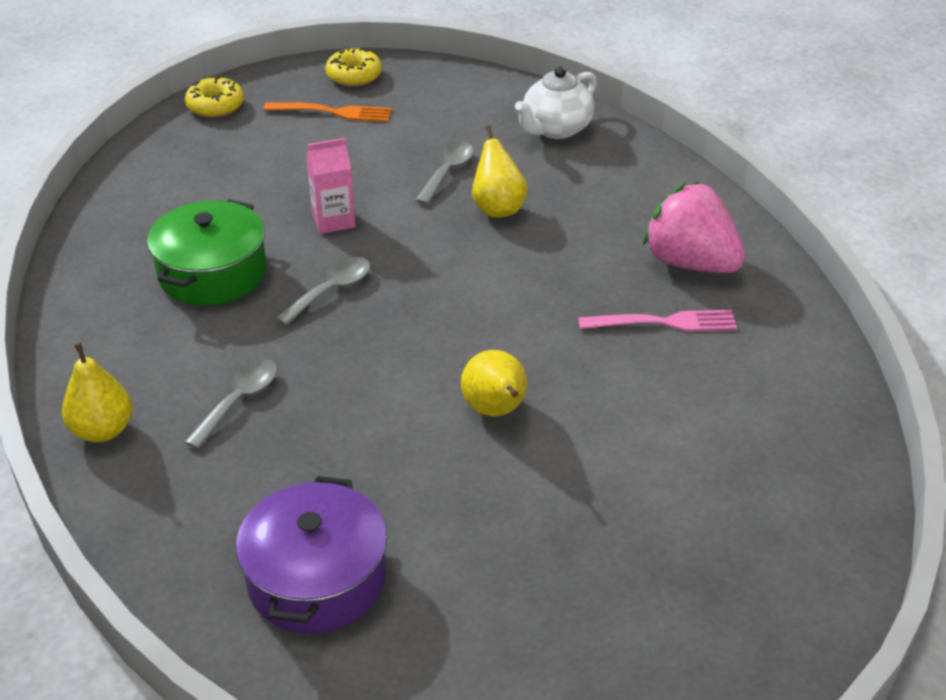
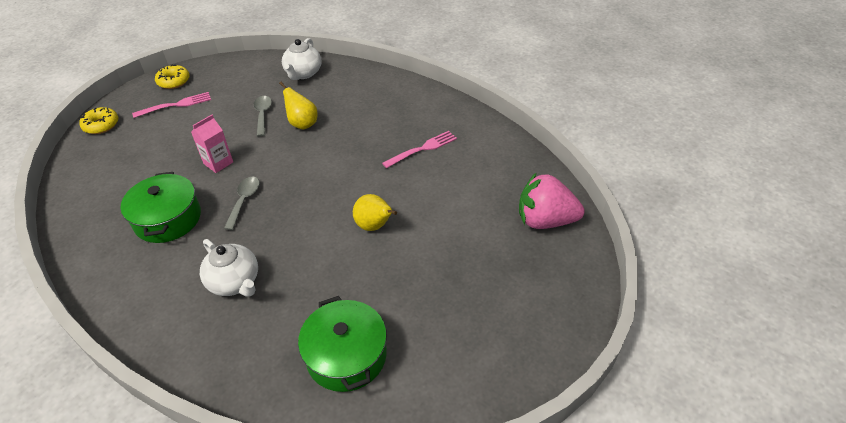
camera: 30 degrees left, 5 degrees up
yellow pear [62,342,133,442] -> none
grey spoon [185,358,277,449] -> white teapot [200,239,258,296]
purple pot [236,476,387,633] -> green pot [298,296,387,392]
orange fork [264,102,392,122] -> pink fork [132,92,211,118]
pink strawberry [643,182,745,273] -> pink strawberry moved to [519,172,585,229]

